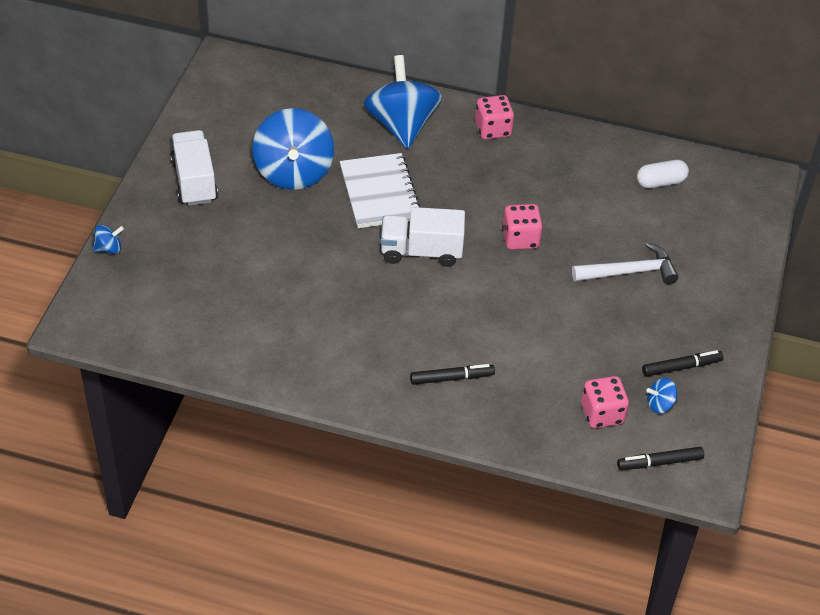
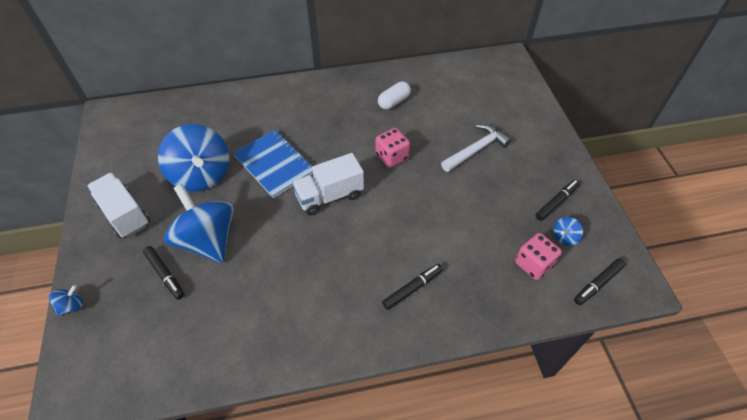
camera: 25 degrees left, 5 degrees up
white notebook [340,153,420,228] -> blue notebook [233,130,313,198]
blue spinning top [364,55,442,149] -> blue spinning top moved to [164,184,234,263]
pink dice [475,95,514,140] -> none
white capsule [637,160,689,188] -> white capsule moved to [378,81,411,109]
none -> black marker [143,246,184,300]

